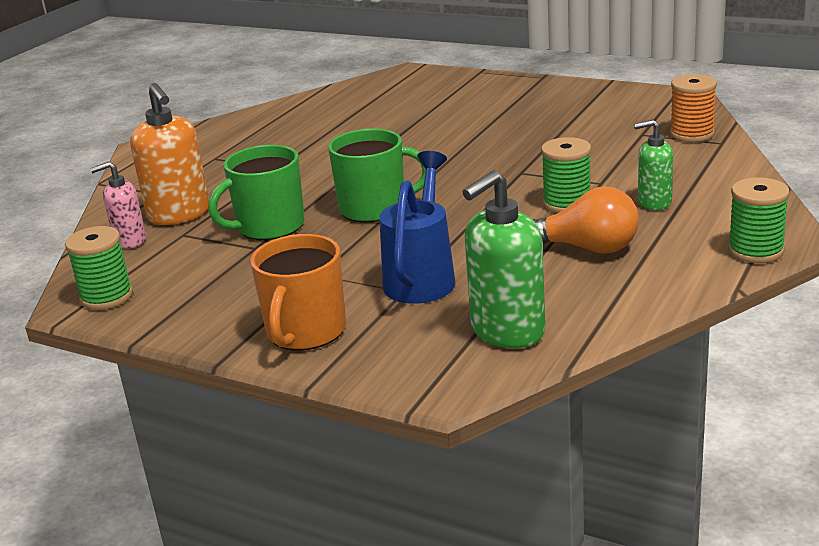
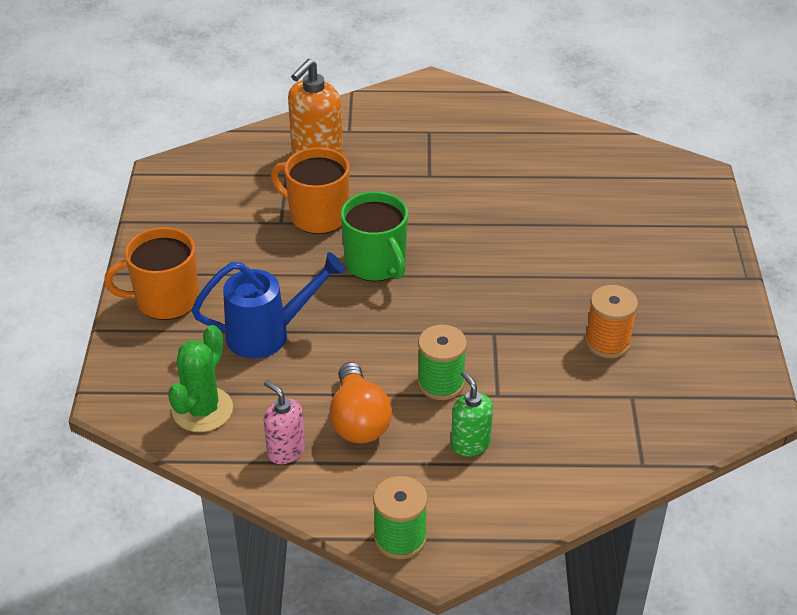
camera: 60 degrees right, 15 degrees up
green spool [65,226,133,310] -> none
pink soap dispenser [90,162,146,248] -> pink soap dispenser moved to [264,380,305,464]
green mug [208,145,304,240] -> orange mug [271,147,350,234]
green soap dispenser [463,170,545,348] -> green cactus [168,325,233,432]
orange spool [670,74,717,142] -> orange spool moved to [585,285,638,358]

